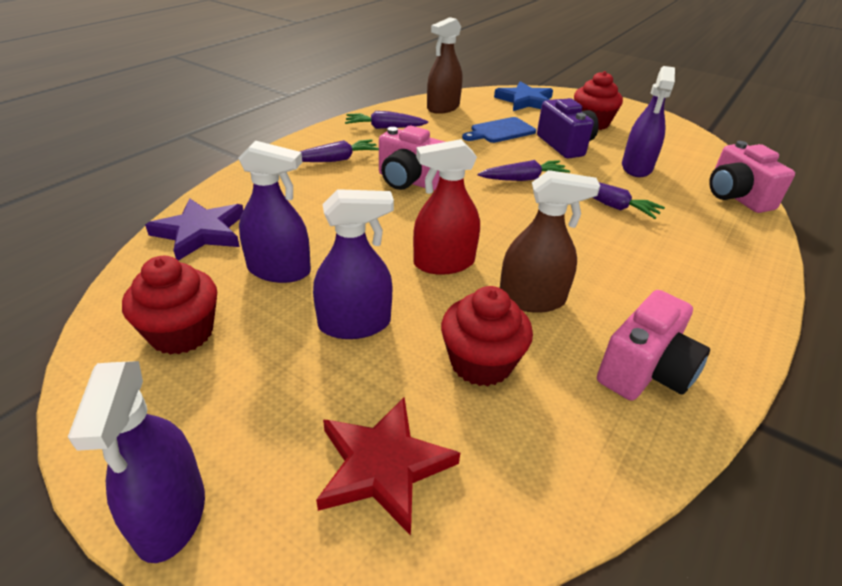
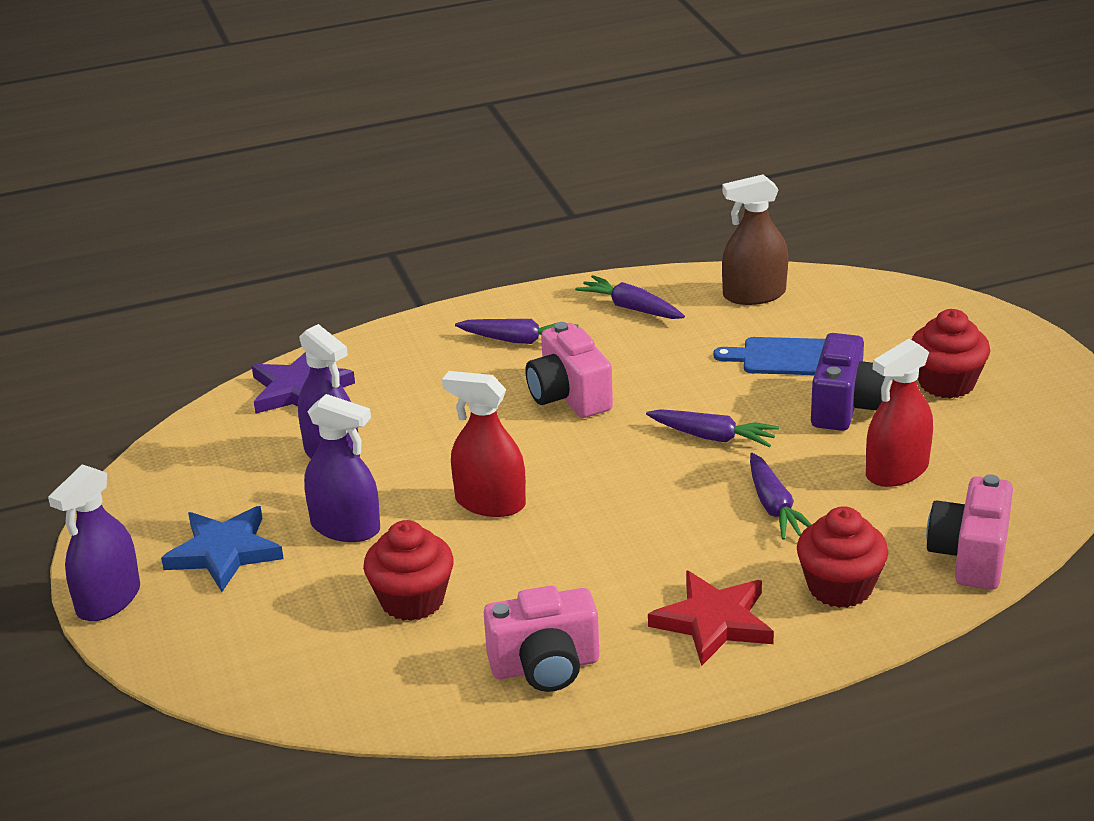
camera: 40 degrees right, 5 degrees down
red cupcake [122,256,217,355] -> red cupcake moved to [797,506,889,608]
red star [316,397,460,536] -> red star moved to [648,570,774,666]
blue star [494,81,553,111] -> blue star moved to [161,506,284,592]
brown spray bottle [500,170,600,313] -> none
purple spray bottle [622,66,675,177] -> red spray bottle [866,339,933,487]

